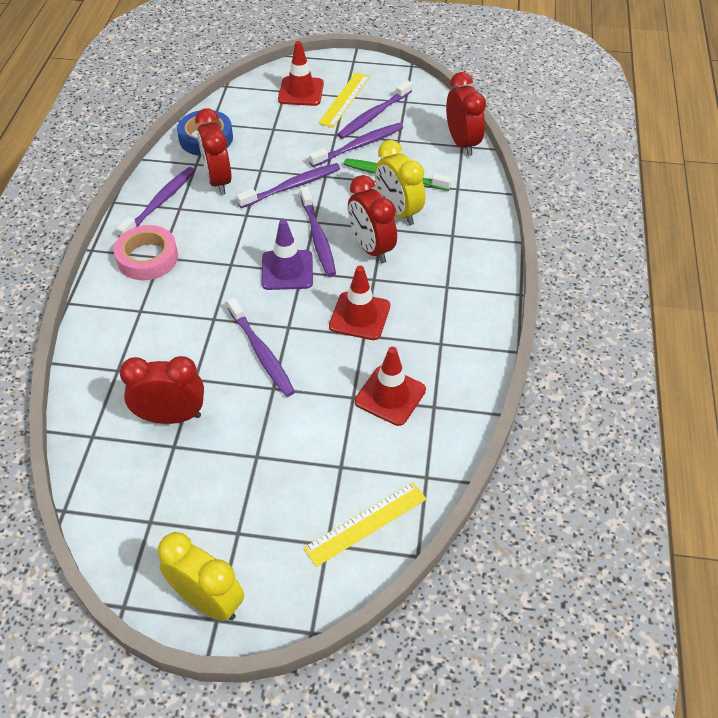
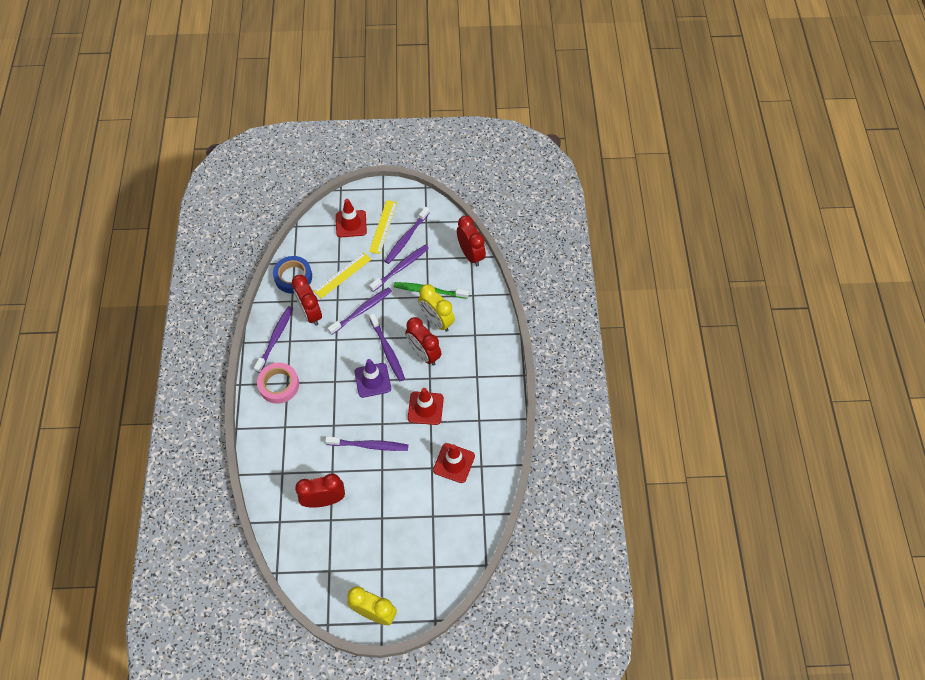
camera: 10 degrees left, 10 degrees up
purple toothbrush [227,297,295,397] -> purple toothbrush turned 45 degrees counterclockwise [325,436,408,451]
yellow ruler [303,482,427,567] -> yellow ruler moved to [314,252,371,299]

